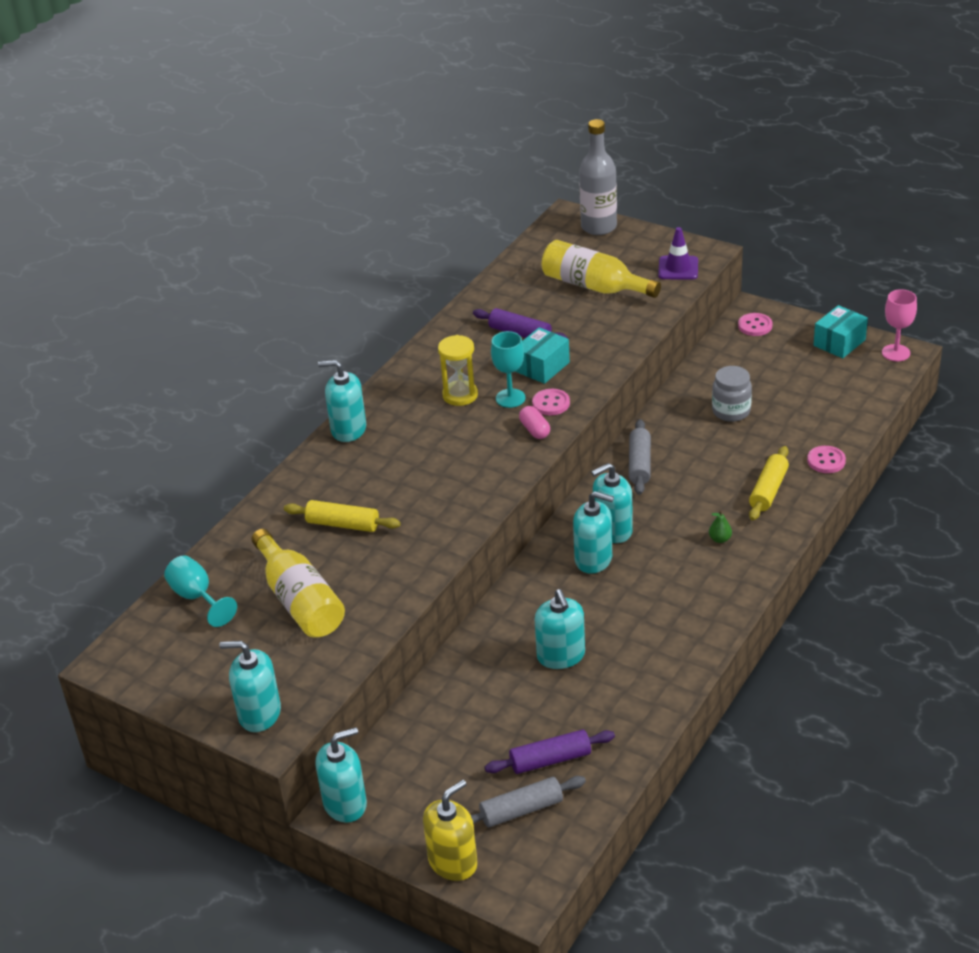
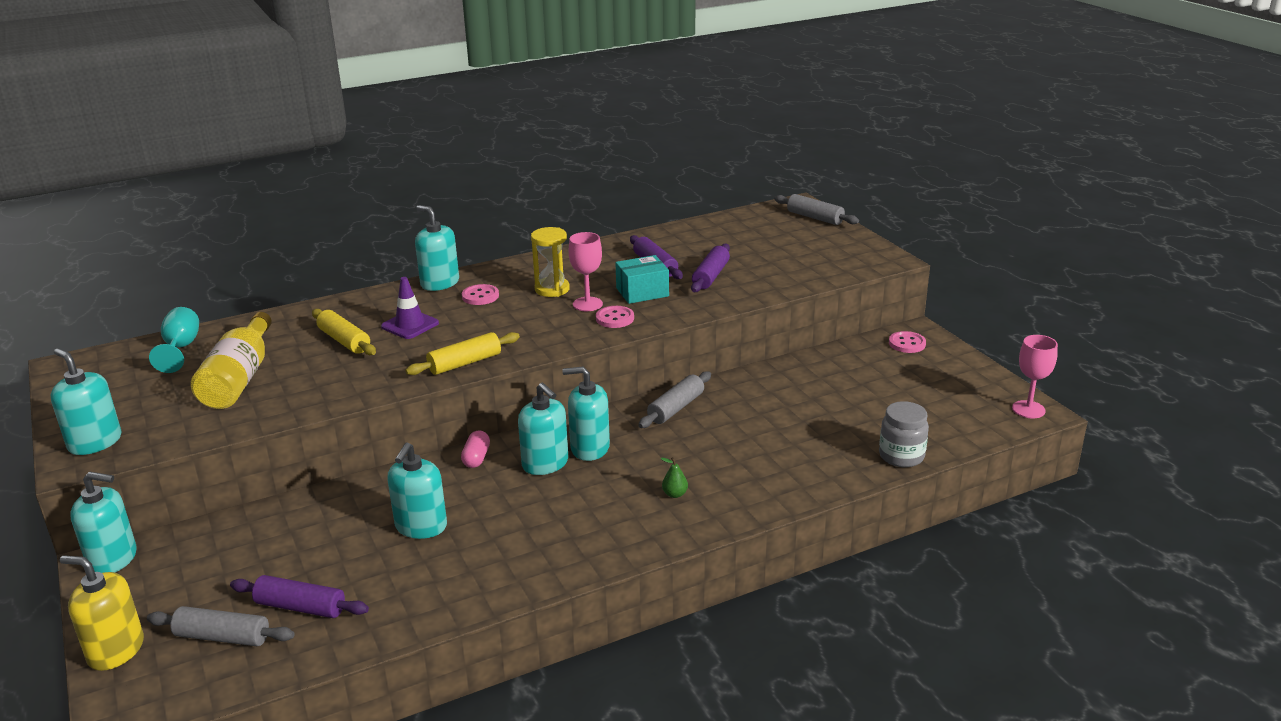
camera: 30 degrees right, 10 degrees down
yellow soap dispenser [423,780,478,881] -> yellow soap dispenser turned 150 degrees counterclockwise [60,555,144,671]
turquoise goblet [491,331,525,408] -> pink goblet [569,232,603,311]
pink capsule [519,406,550,439] -> pink capsule moved to [461,430,490,468]
yellow bottle [542,240,661,298] -> none
grey bottle [579,119,617,235] -> grey rolling pin [774,194,859,225]
purple traffic cone [658,227,698,280] -> purple traffic cone moved to [381,277,439,339]
grey jar [712,366,752,422] -> grey jar moved to [879,401,929,467]
yellow rolling pin [749,446,789,520] -> yellow rolling pin moved to [406,332,520,375]
pink button [807,446,846,473] -> pink button moved to [462,284,499,305]
turquoise box [814,305,868,358] -> none
none -> purple rolling pin [691,244,730,292]

